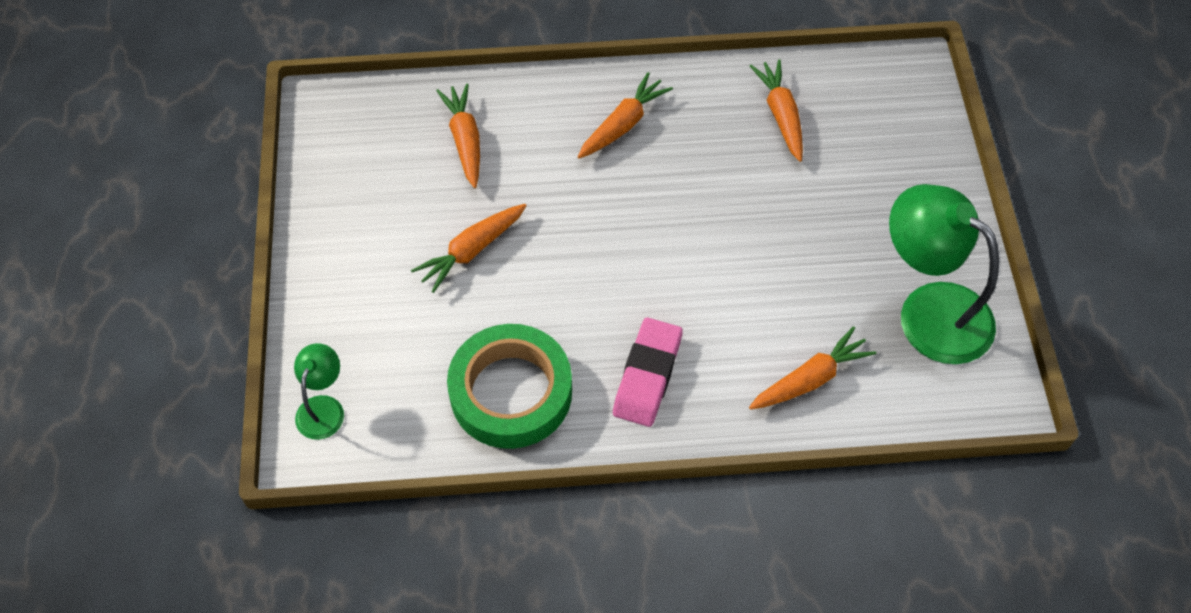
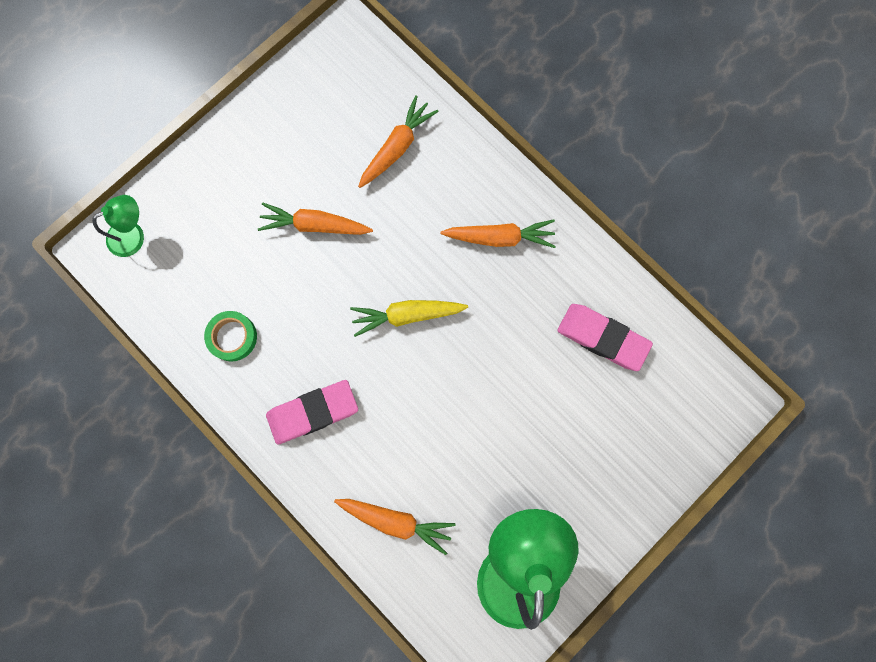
camera: 50 degrees right, 20 degrees up
green tape [447,324,572,449] -> green tape [204,311,257,361], size x0.49
orange carrot [750,59,803,162] -> pink eraser [557,304,653,371]
none -> yellow carrot [350,300,468,337]

